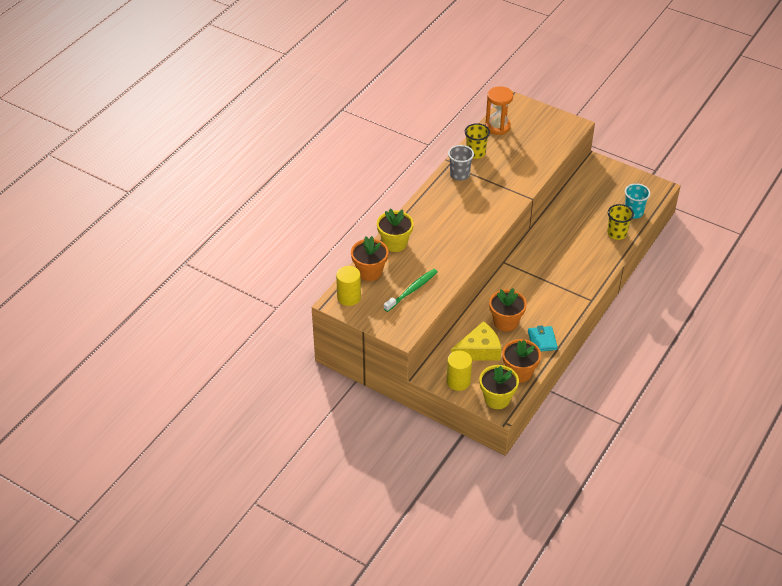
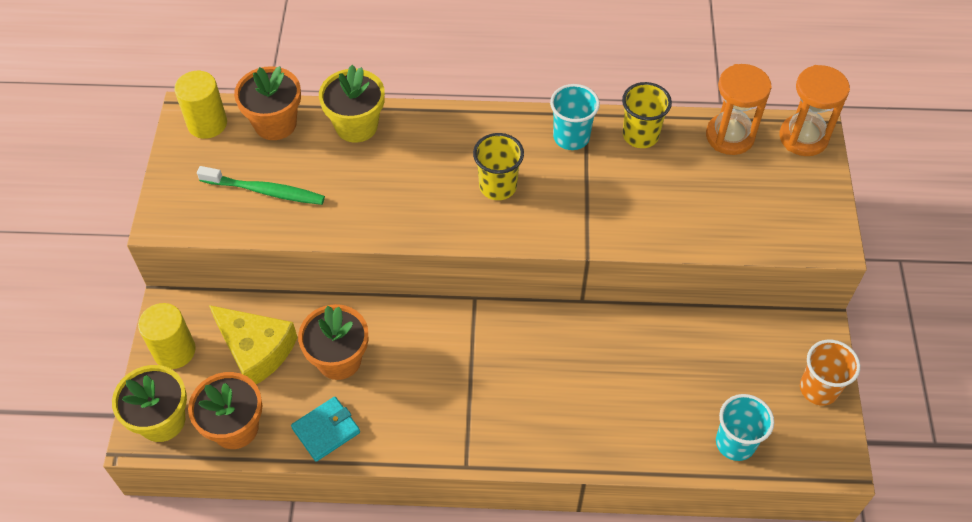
camera: 60 degrees right, 10 degrees up
grey cup [448,145,474,181] -> turquoise cup [550,84,600,150]
yellow cup [607,204,634,240] -> yellow cup moved to [473,133,524,200]
none -> orange hourglass [779,65,850,156]
none -> orange cup [800,340,860,406]

